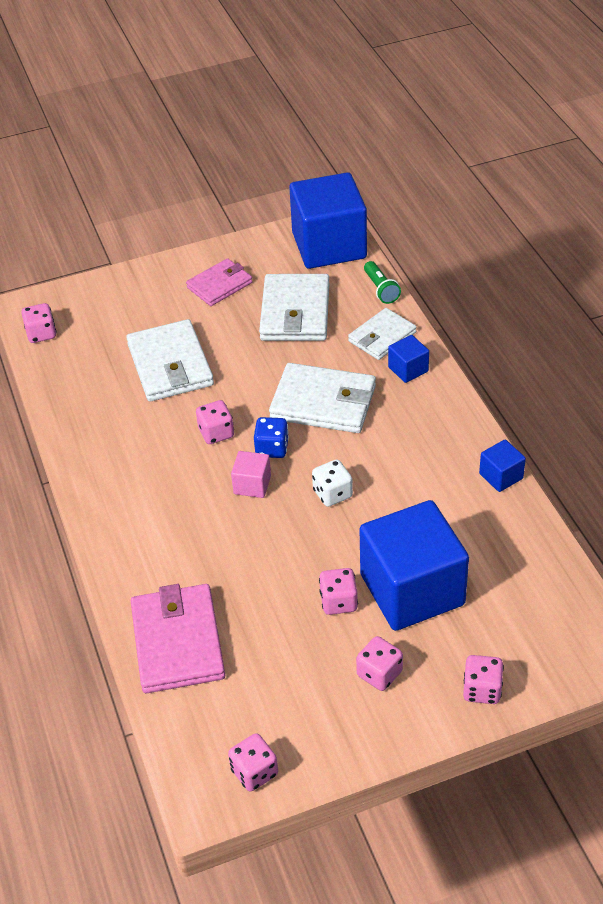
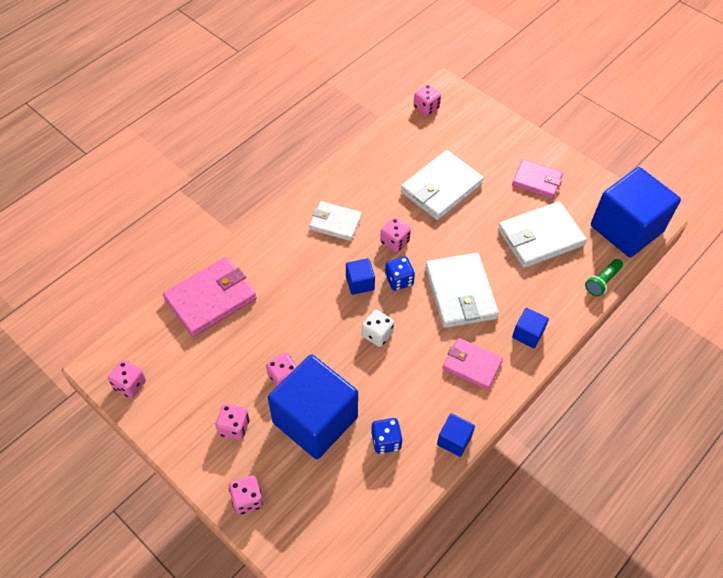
camera: 60 degrees right, 10 degrees up
pink cube [231,451,271,498] -> blue cube [346,258,375,295]
white wallet [348,308,417,360] -> white wallet moved to [309,201,362,241]
none -> blue dice [371,418,403,454]
none -> pink wallet [443,338,503,390]

